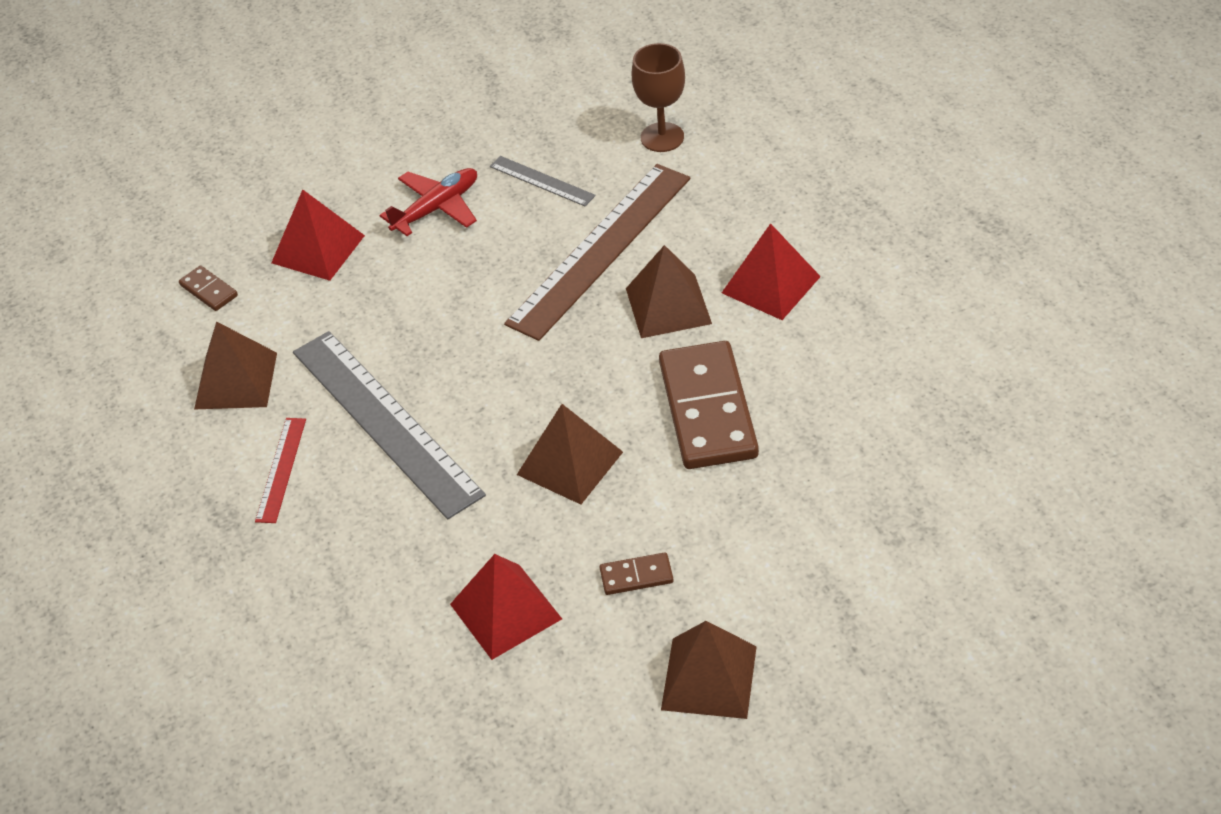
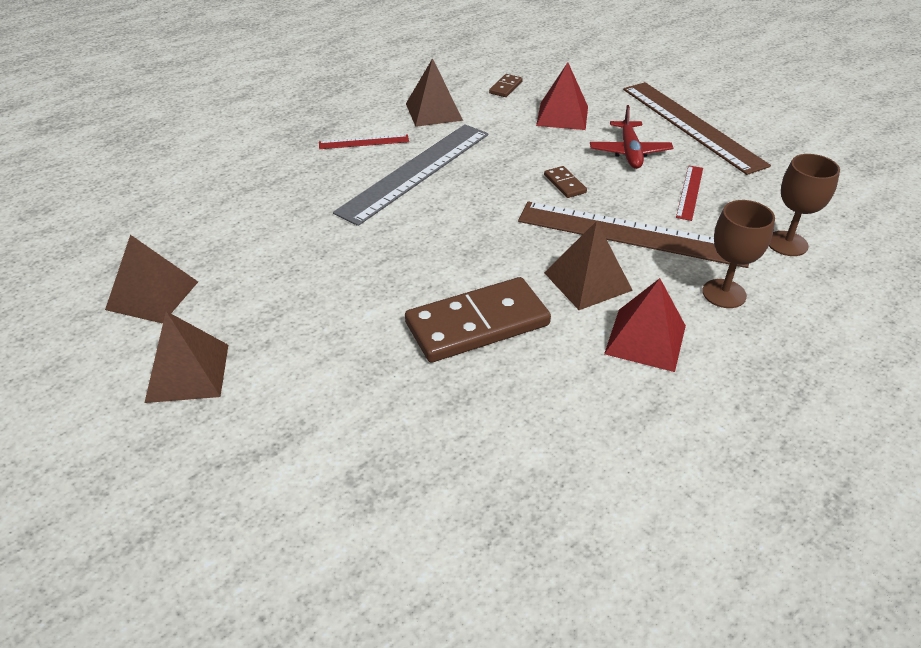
camera: 70 degrees right, 5 degrees down
red plane [380,168,477,236] -> red plane turned 60 degrees clockwise [590,105,673,169]
red pyramid [450,554,562,660] -> none
grey ruler [490,156,596,206] -> red ruler [676,165,703,221]
brown pyramid [517,404,623,505] -> brown pyramid moved to [105,235,198,324]
brown domino [600,552,673,595] -> brown domino moved to [544,166,587,198]
none -> brown ruler [623,82,771,175]
none -> brown goblet [702,200,775,308]

